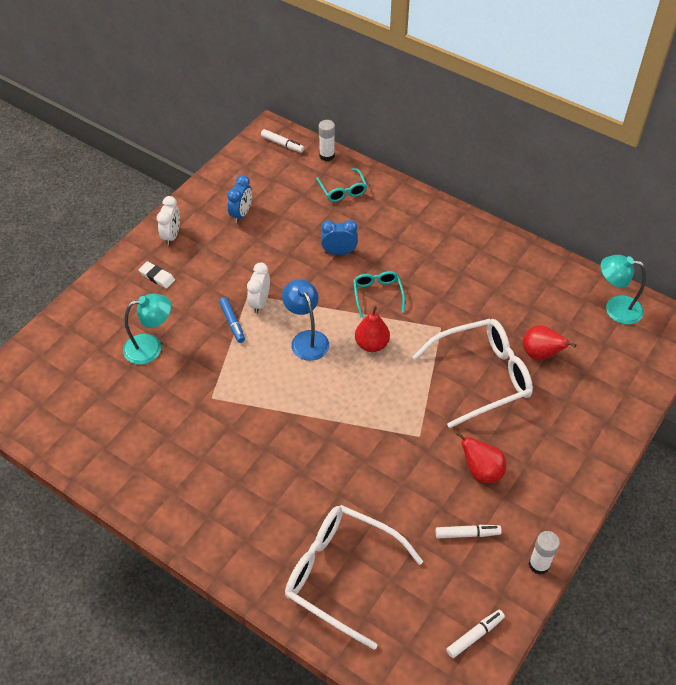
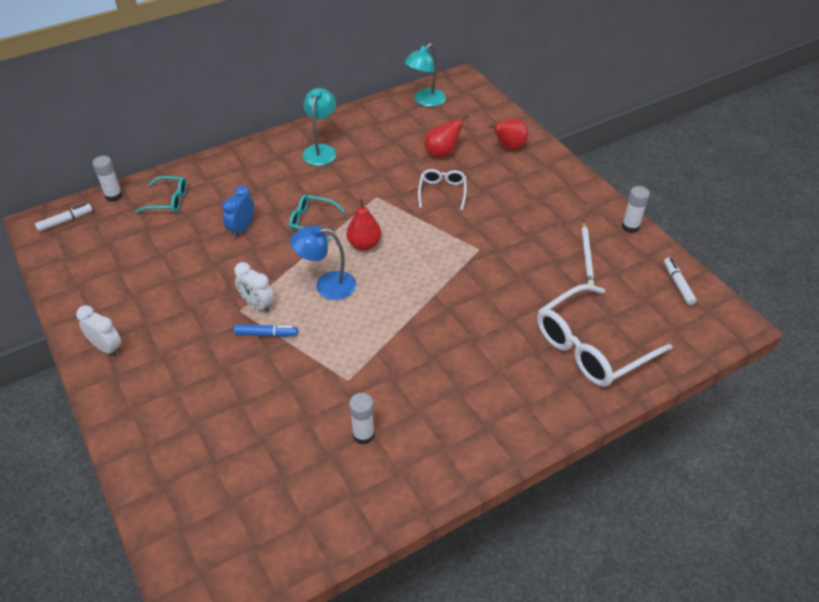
camera: 65 degrees left, 5 degrees down
turquoise lamp [123,294,171,365] -> turquoise lamp moved to [302,88,336,166]
white eraser [139,261,175,289] -> none
blue clock [227,175,252,223] -> none
white glasses [413,319,533,428] -> white glasses [418,169,467,210], size x0.51
white marker [436,525,502,538] -> white pencil [582,221,594,285]
red pear [455,431,506,483] -> red pear moved to [489,119,528,150]
none -> white glue stick [349,393,375,444]

